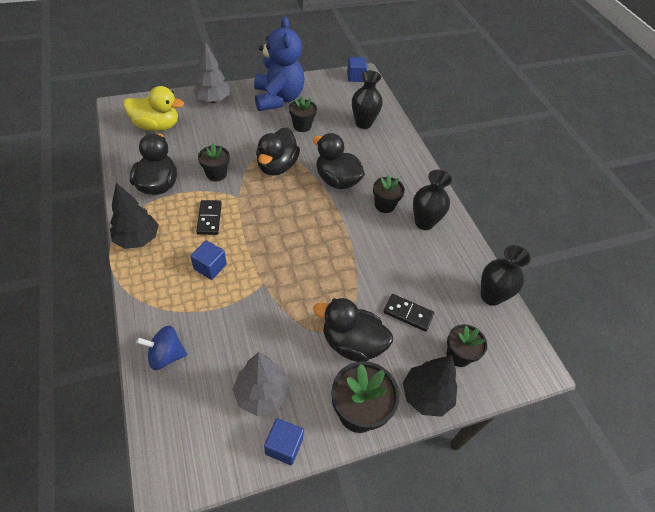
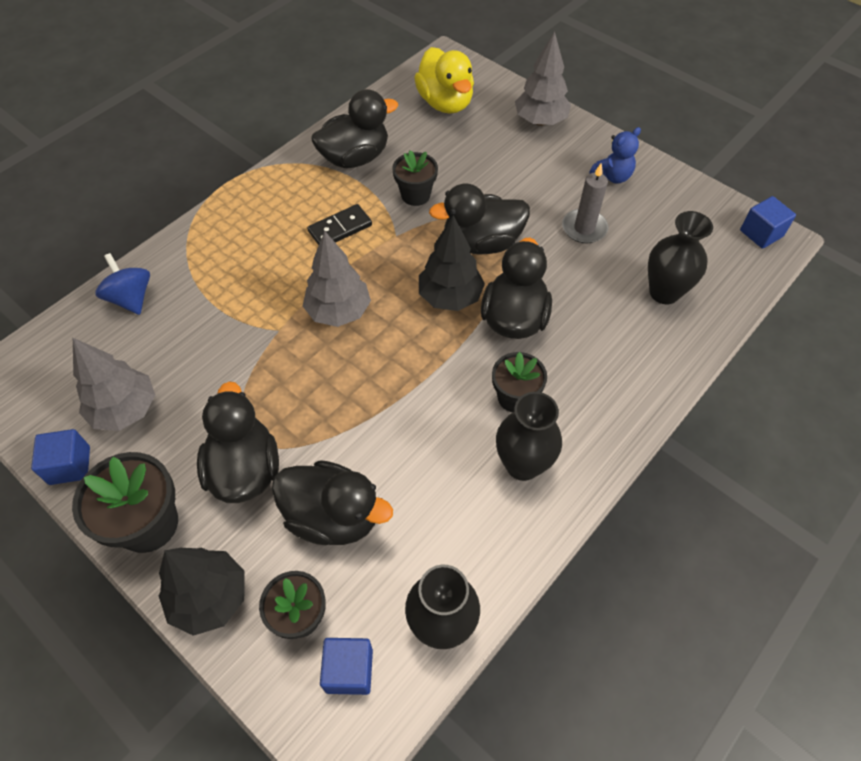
camera: 65 degrees right, 5 degrees up
black tree [110,183,158,249] -> black tree moved to [419,215,485,311]
blue cube [190,240,227,280] -> blue cube moved to [320,638,373,695]
blue teddy bear [254,16,304,111] -> blue teddy bear [589,127,641,184], size x0.46
black flower pot [289,96,317,132] -> grey candle [562,163,608,243]
black domino [384,294,434,332] -> black duck [272,460,393,545]
none -> grey tree [303,231,371,327]

